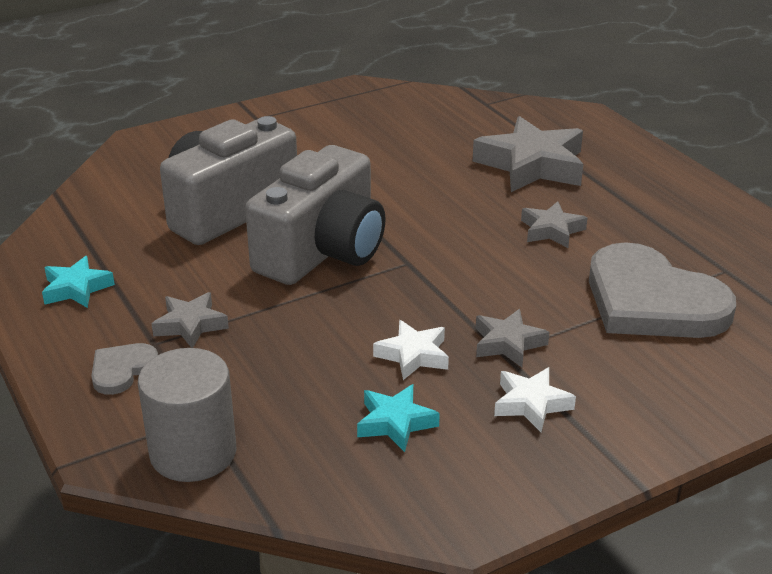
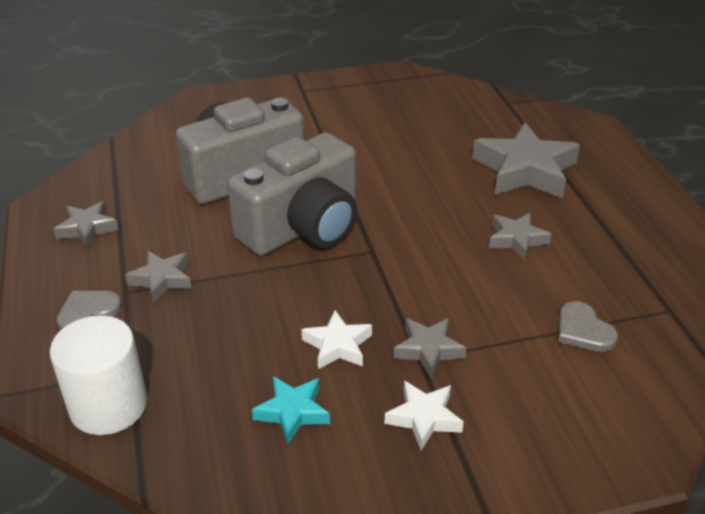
camera: 15 degrees right, 5 degrees up
turquoise star [42,256,115,308] -> grey star [54,201,119,248]
grey cylinder [138,348,236,482] -> white cylinder [50,315,147,435]
grey heart [589,242,736,338] -> grey heart [558,301,618,352], size x0.45

